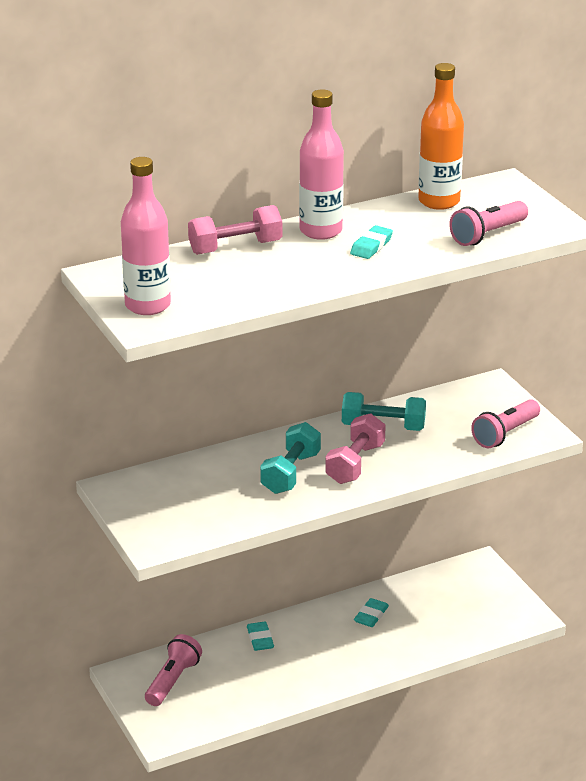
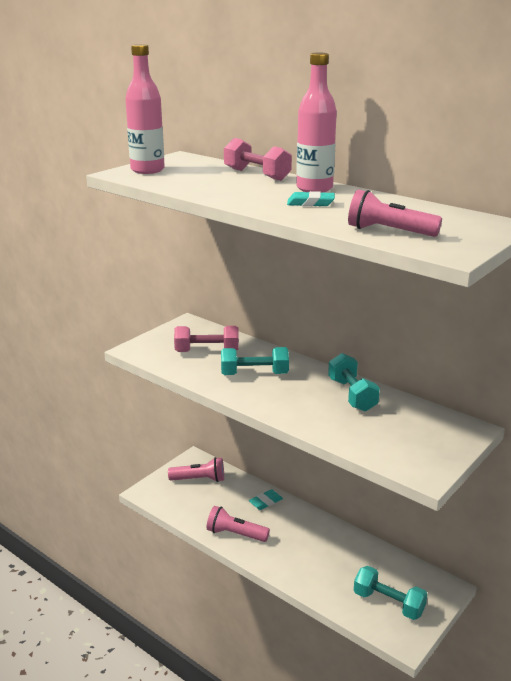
camera: 65 degrees right, 5 degrees down
pink dumbbell [325,413,386,484] -> pink dumbbell moved to [174,326,239,352]
turquoise eraser [354,598,389,627] -> none
orange bottle [418,63,464,210] -> none
pink flashlight [471,399,540,448] -> pink flashlight moved to [207,506,270,542]
none -> turquoise dumbbell [354,566,427,620]

